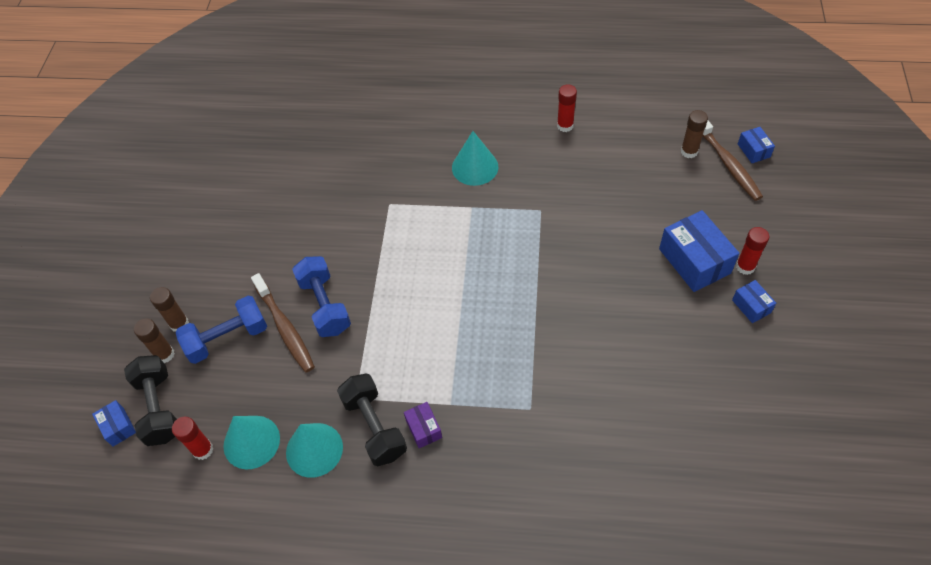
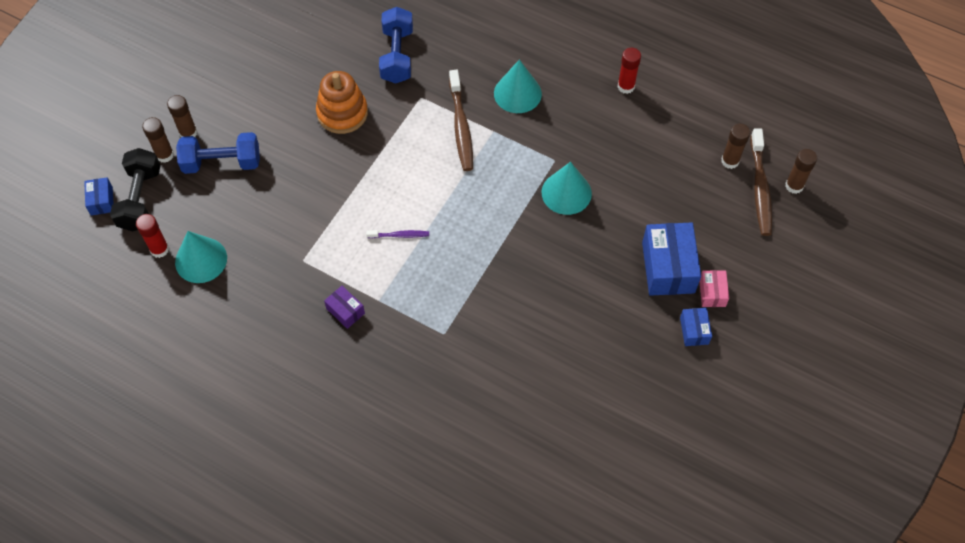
camera: 20 degrees right, 5 degrees up
brown toothbrush [251,273,315,373] -> brown toothbrush moved to [449,70,473,171]
turquoise cone [286,423,343,478] -> turquoise cone moved to [542,162,592,215]
blue dumbbell [292,256,351,337] -> blue dumbbell moved to [379,7,413,84]
black dumbbell [337,373,407,466] -> none
purple box [404,402,442,448] -> purple box turned 45 degrees counterclockwise [324,286,365,329]
red glue stick [736,227,769,275] -> pink box [700,270,729,307]
blue box [738,127,775,163] -> brown glue stick [785,149,817,194]
none -> orange stacking toy [316,71,368,134]
none -> purple toothbrush [366,230,429,238]

